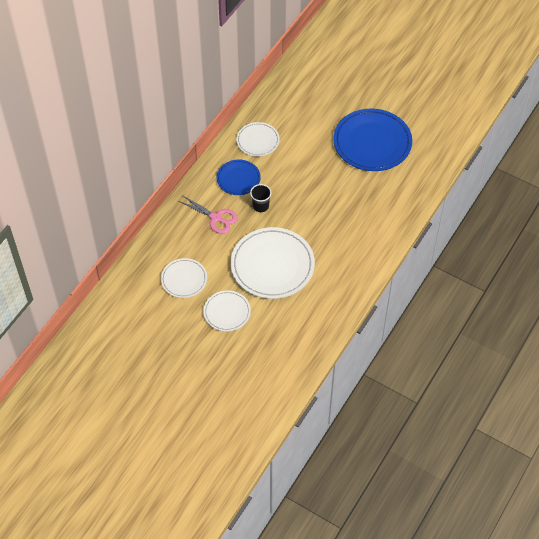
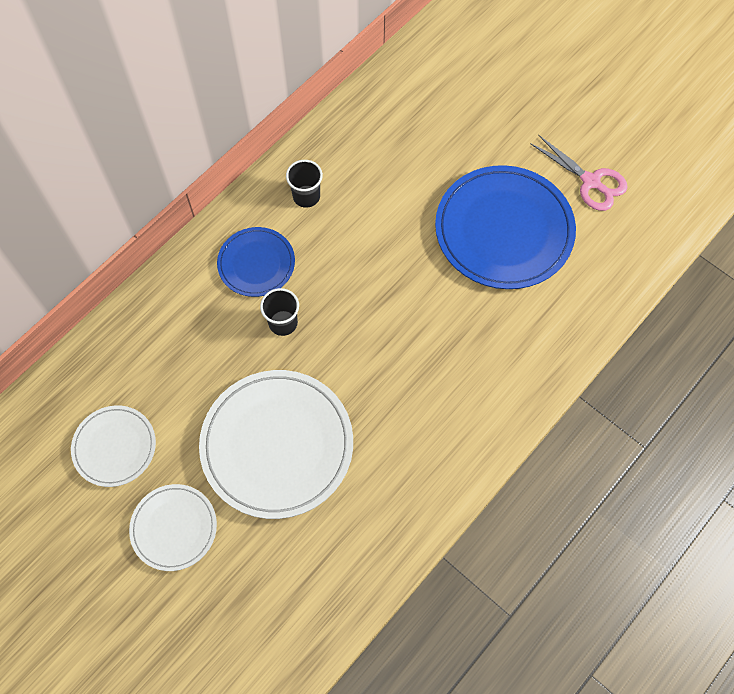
camera: 10 degrees right, 10 degrees up
pink scissors [178,195,238,234] -> pink scissors moved to [530,135,628,211]
white plate [236,122,280,156] -> black cup [286,160,323,208]

